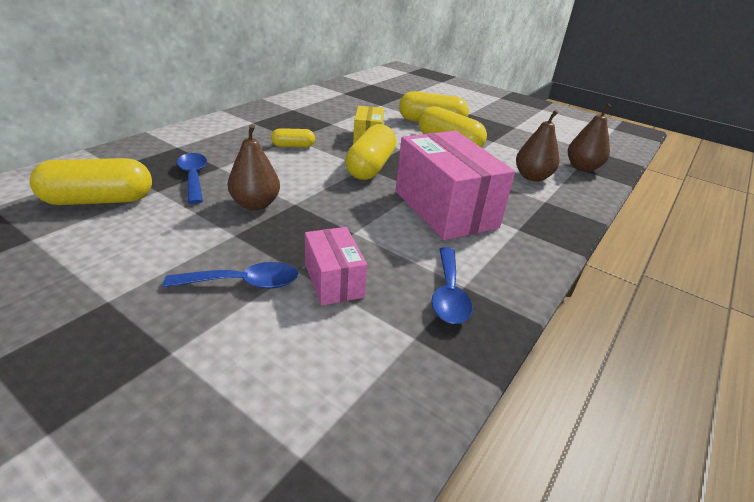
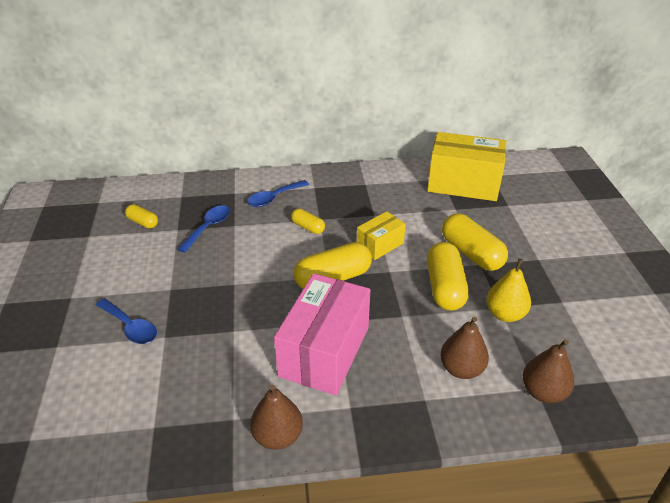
camera: 50 degrees right, 5 degrees up
yellow capsule [30,158,152,205] -> yellow capsule [125,204,158,228], size x0.53
brown pear [228,124,280,210] -> brown pear moved to [250,385,303,450]
pink box [305,227,367,305] -> none
blue spoon [432,247,472,324] -> blue spoon moved to [247,180,309,207]
none -> yellow box [427,132,506,201]
none -> yellow pear [486,258,531,322]

